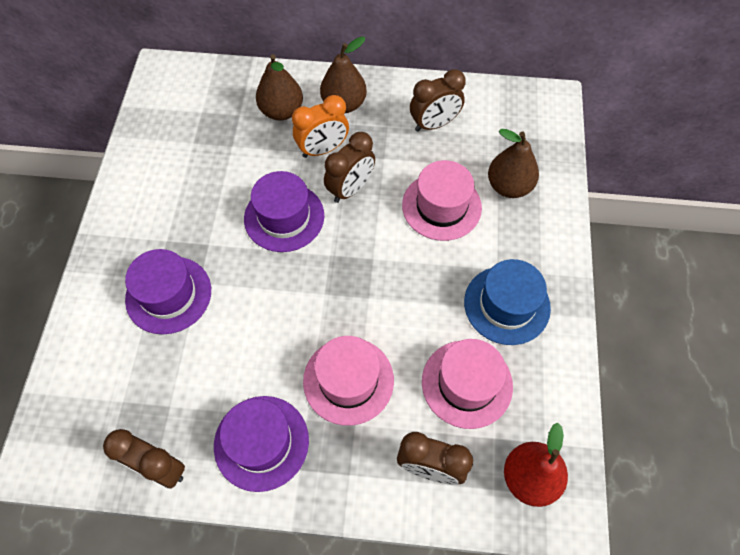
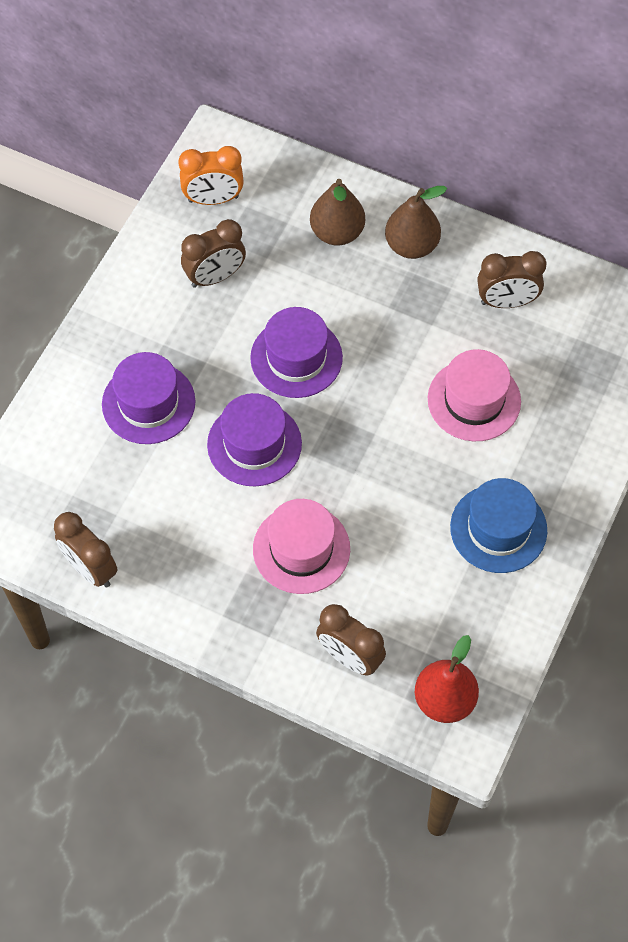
camera: 20 degrees right, 0 degrees up
purple hat [214,396,309,492] -> purple hat moved to [207,393,302,486]
orange clock [292,95,349,158] -> orange clock moved to [178,146,244,205]
brown clock [324,132,375,203] -> brown clock moved to [181,219,246,288]
pink hat [422,339,513,429] -> none
brown pear [488,129,539,198] -> none

